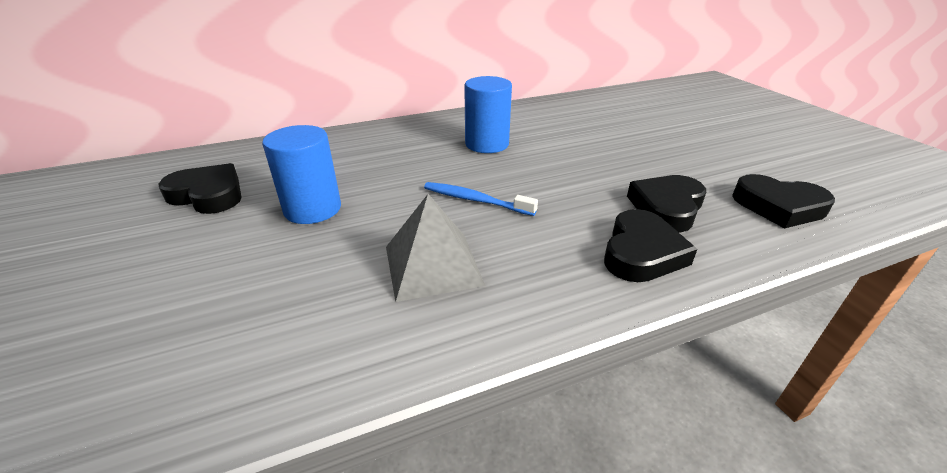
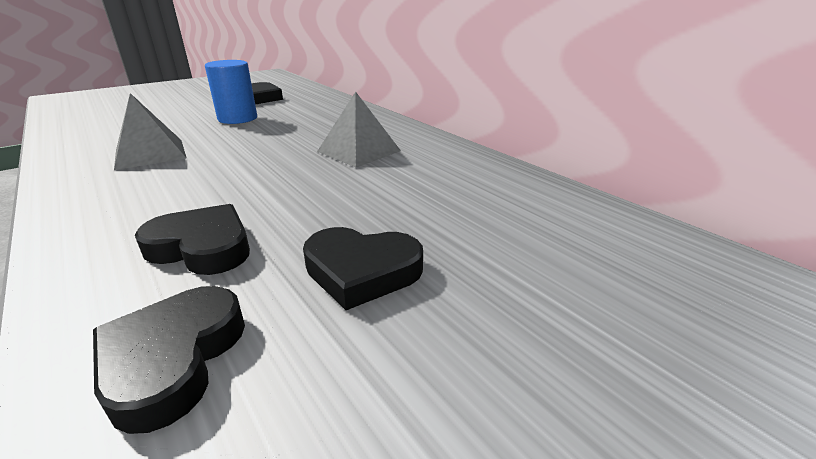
camera: 75 degrees right, 5 degrees down
blue toothbrush [424,182,538,216] -> none
blue cylinder [464,76,512,153] -> grey pyramid [317,92,401,167]
black heart [604,209,697,282] -> black heart moved to [303,227,423,310]

